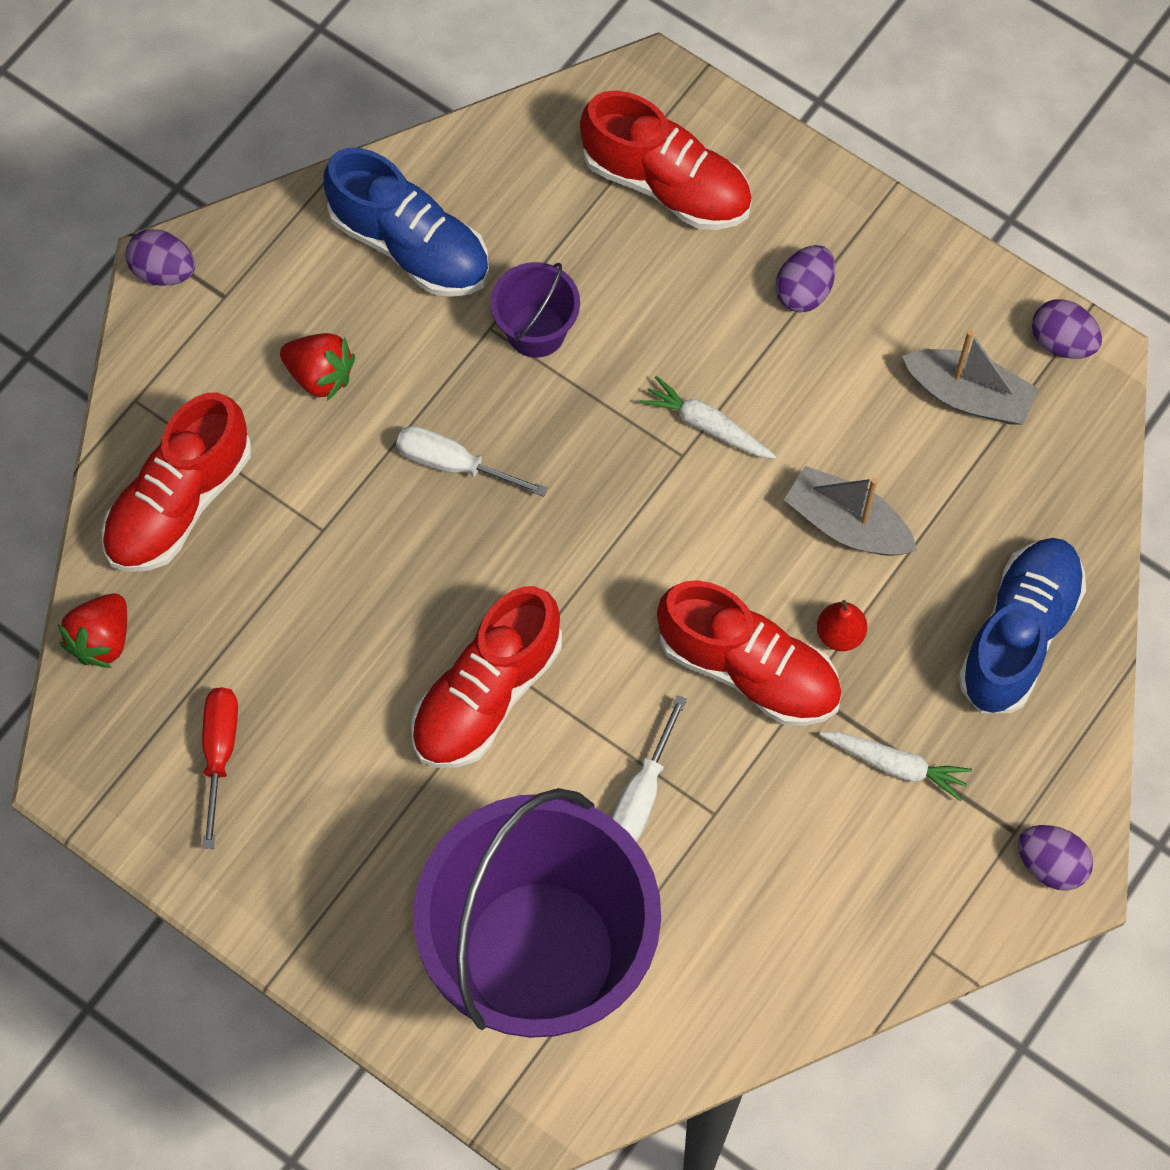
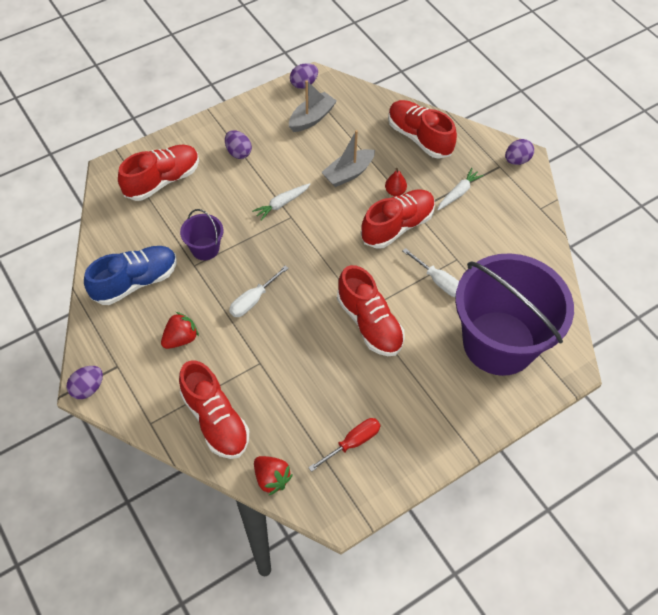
camera: 70 degrees left, 10 degrees down
red screwdriver [202,687,238,849] -> red screwdriver turned 120 degrees clockwise [308,418,381,472]
blue shoe [958,538,1086,713] -> red shoe [388,100,457,159]

